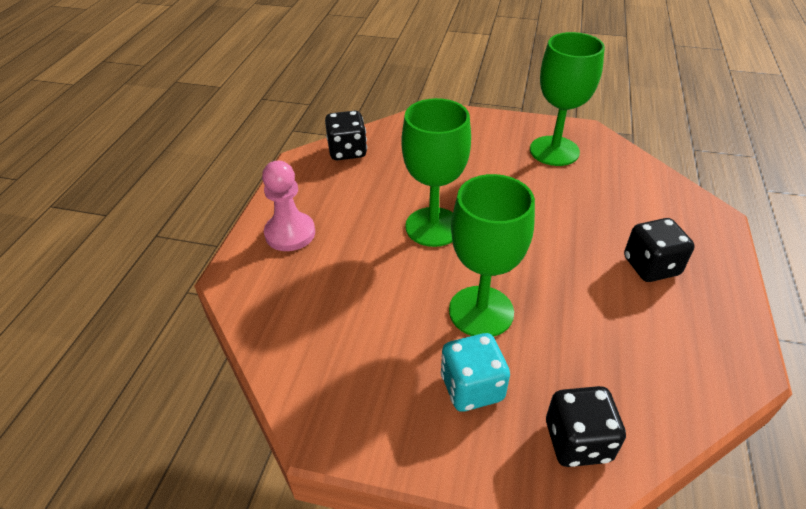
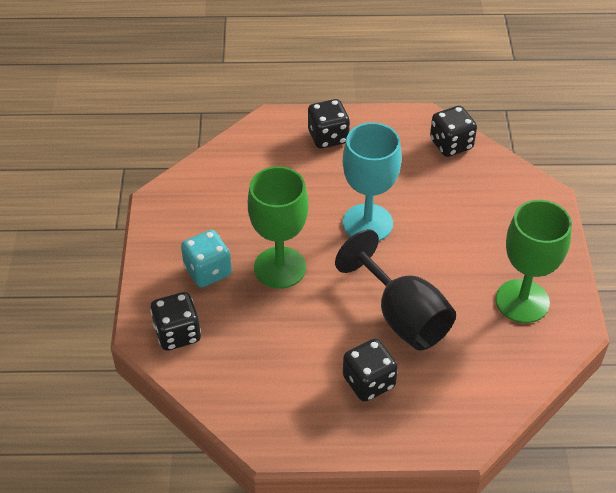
camera: 75 degrees right, 5 degrees up
pink pawn [262,161,315,251] -> black dice [308,99,350,149]
green goblet [401,98,471,247] -> turquoise goblet [343,122,402,241]
none -> black goblet [335,229,456,351]

